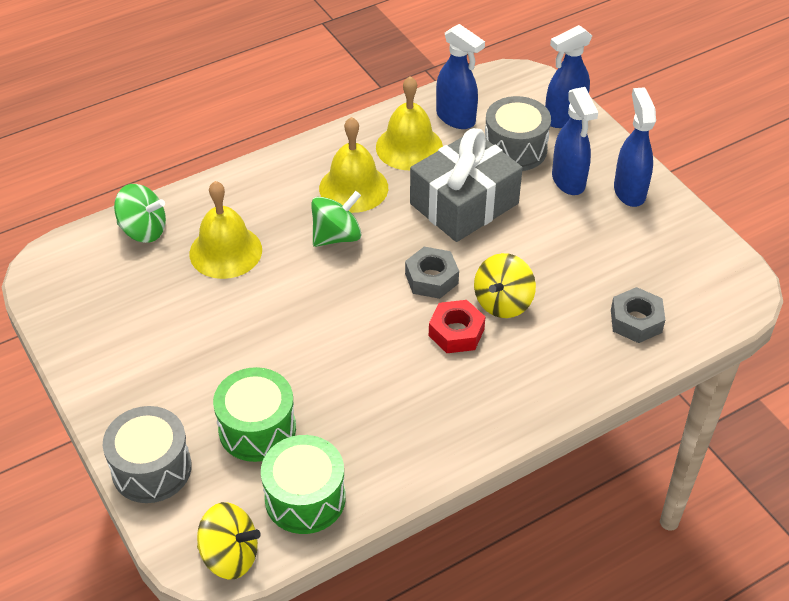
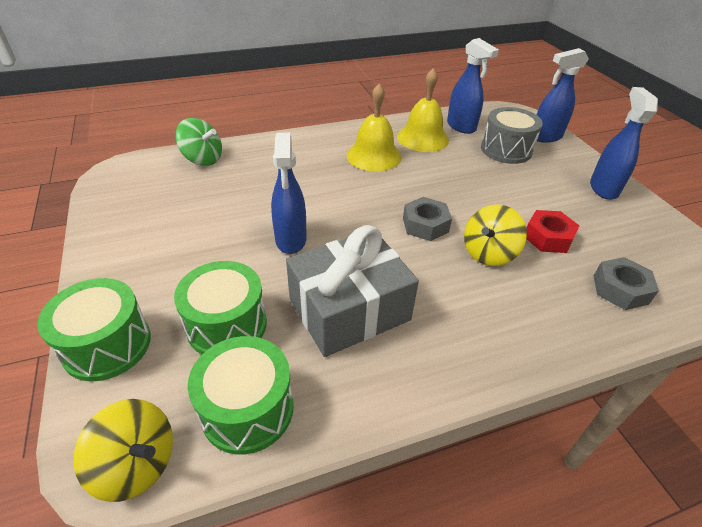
camera: 10 degrees right, 5 degrees down
grey drum [103,406,192,503] -> green drum [37,278,151,382]
yellow bell [190,181,262,279] -> none
green spinning top [311,191,361,247] -> none
grey gift [410,128,523,242] -> grey gift moved to [286,225,419,357]
red nut [429,300,485,353] -> red nut moved to [526,210,580,253]
blue spray bottle [552,87,598,195] -> blue spray bottle moved to [271,133,307,254]

